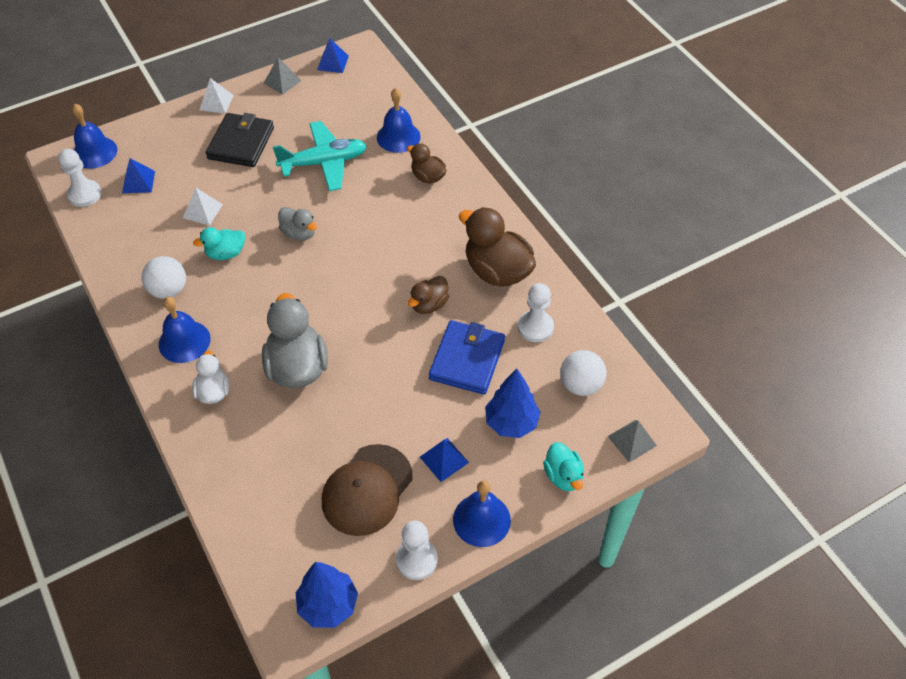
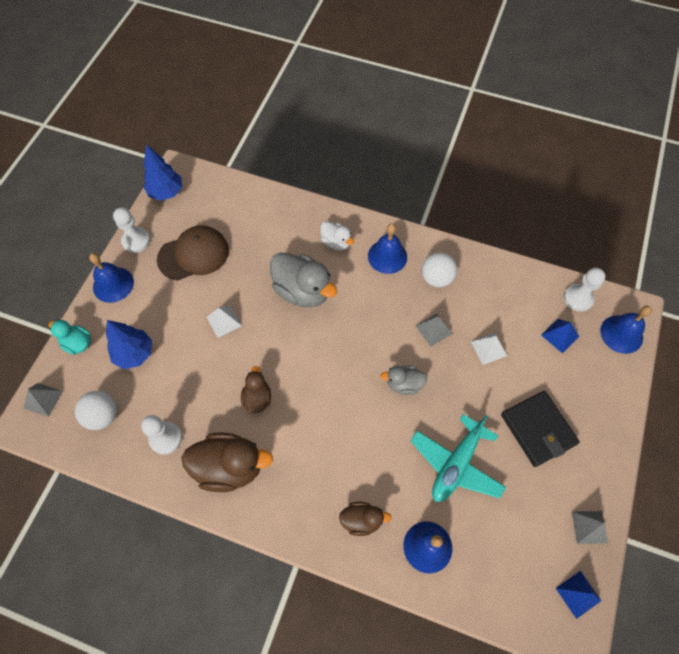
camera: 140 degrees right, 10 degrees up
turquoise duck [193,227,245,260] -> grey pyramid [416,314,452,347]
white pyramid [200,78,234,114] -> white pyramid moved to [207,305,242,338]
brown cap [322,444,413,536] -> brown cap turned 75 degrees clockwise [157,225,229,281]
blue pyramid [420,438,469,482] -> none
blue wallet [429,320,505,395] -> none

